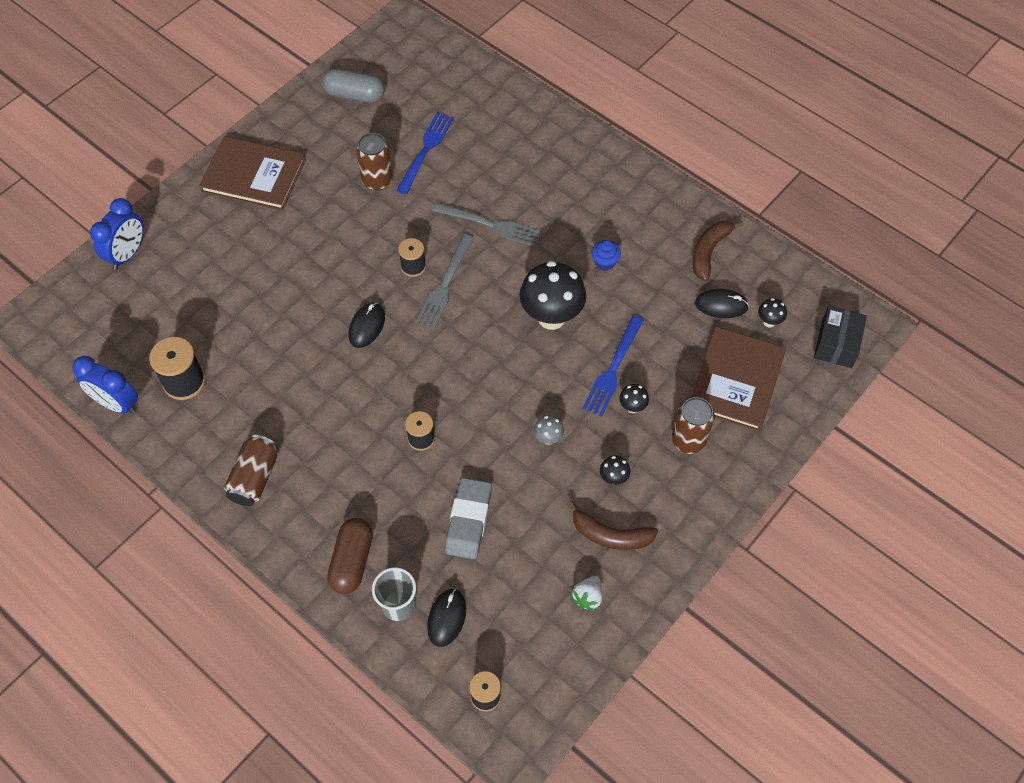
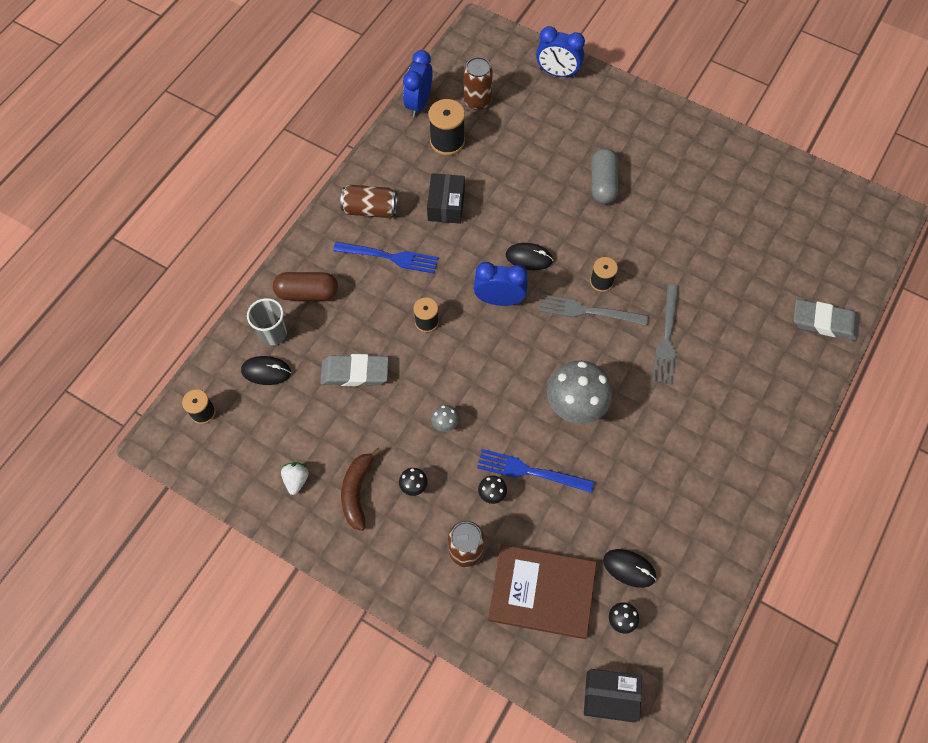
camera: 80 degrees right, 5 degrees up
brown book [199,136,306,211] -> none
grey capsule [322,69,385,103] -> grey capsule moved to [591,148,618,204]
brown can [356,133,393,190] -> brown can moved to [464,57,493,110]
blue fork [396,112,454,194] -> blue fork moved to [333,242,438,274]
black mushroom [519,261,586,330] -> grey mushroom [547,361,612,424]
white strawberry [571,576,602,611] -> white strawberry turned 75 degrees clockwise [281,462,309,495]
blue cupcake [591,240,621,271] -> none
brown banana [692,221,744,281] -> none
black mouse [695,289,749,318] -> black mouse turned 60 degrees counterclockwise [603,549,656,588]
none -> black box [427,173,465,224]
none -> blue clock [474,262,528,306]
none -> grey eraser [793,299,859,340]

